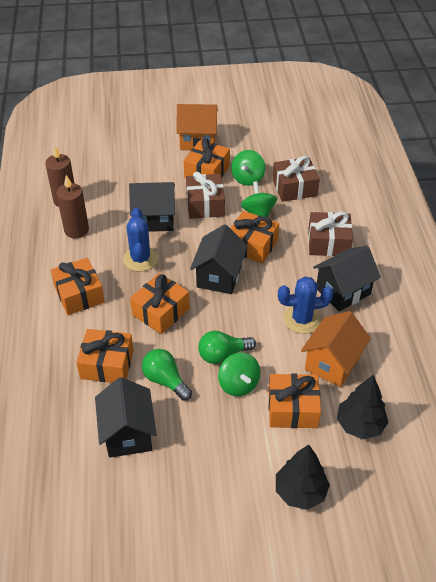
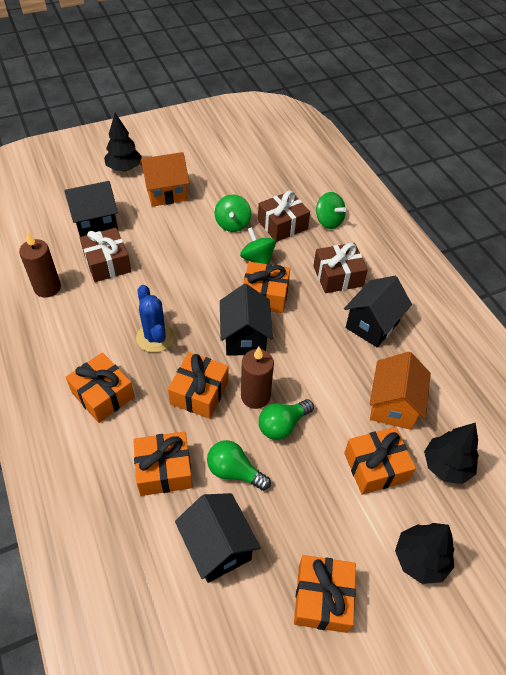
camera: 20 degrees left, 5 degrees up
brown candle [56,175,89,238] -> brown candle moved to [241,347,274,409]
black house [129,182,175,232] -> black house moved to [64,181,118,237]
orange gift [184,138,230,178] -> orange gift moved to [294,555,356,633]
brown gift [186,172,225,219] -> brown gift moved to [80,228,131,282]
green spinning top [218,353,260,396] -> green spinning top moved to [316,192,346,229]
blue cactus [278,276,334,334] -> none
none -> black tree [104,113,142,171]

